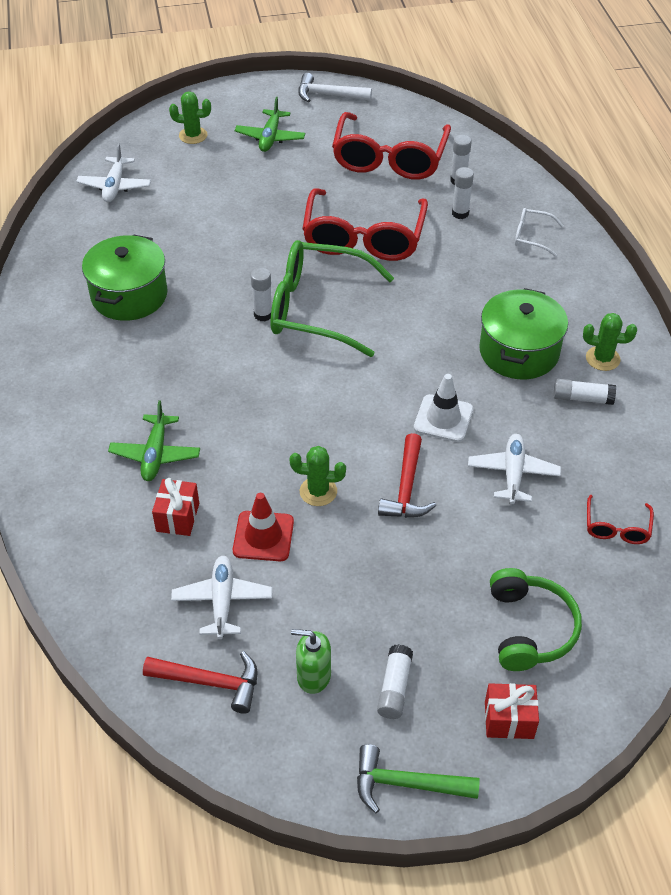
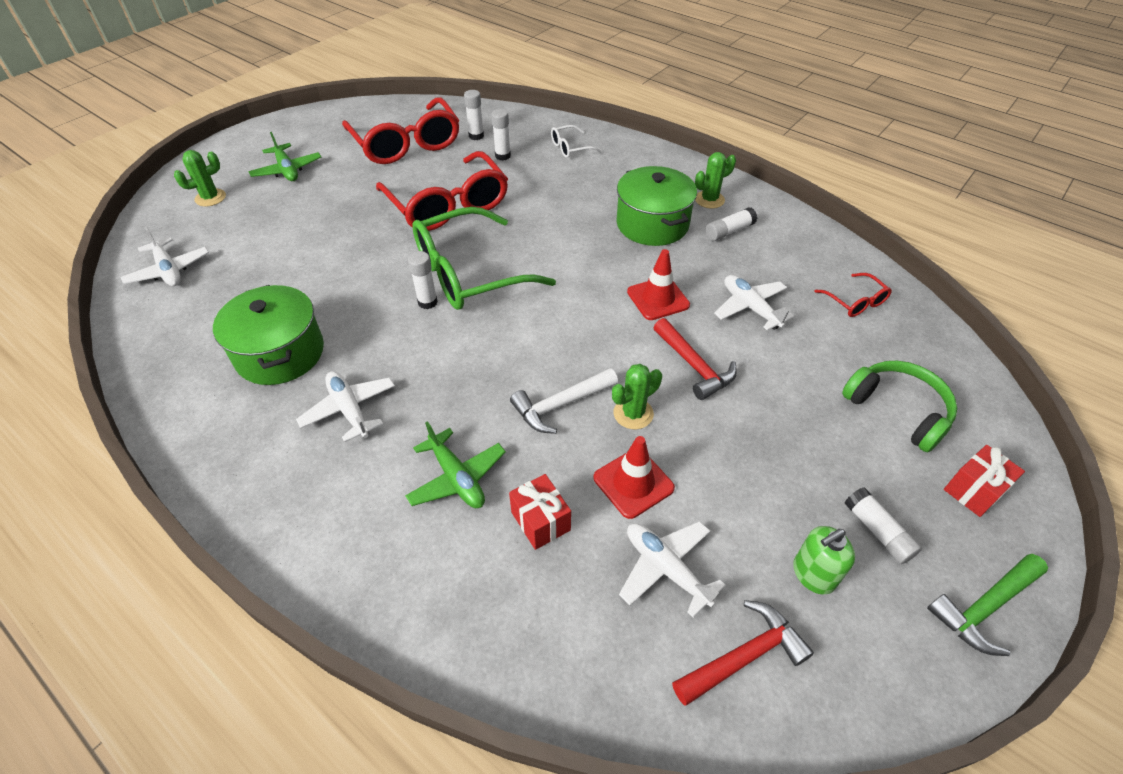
camera: 40 degrees left, 0 degrees up
white hammer [298,73,372,102] -> white hammer moved to [510,368,618,434]
white traffic cone [414,374,473,442] -> red traffic cone [627,249,690,320]
none -> white plane [296,371,395,442]

